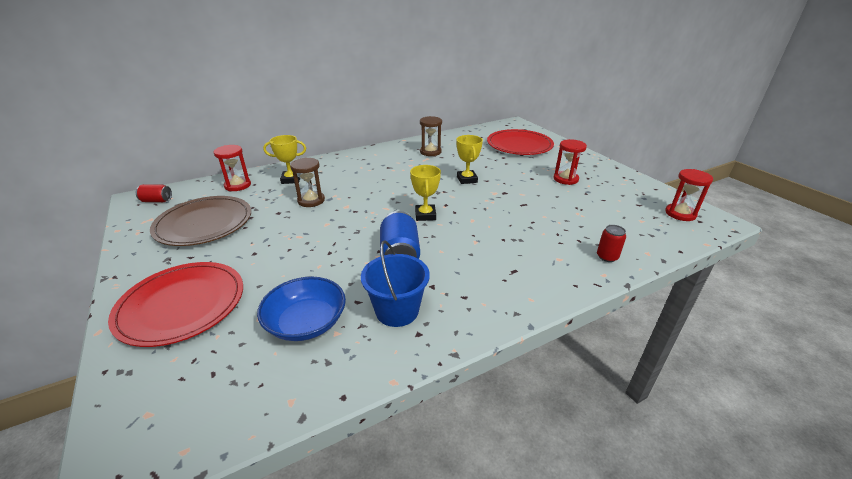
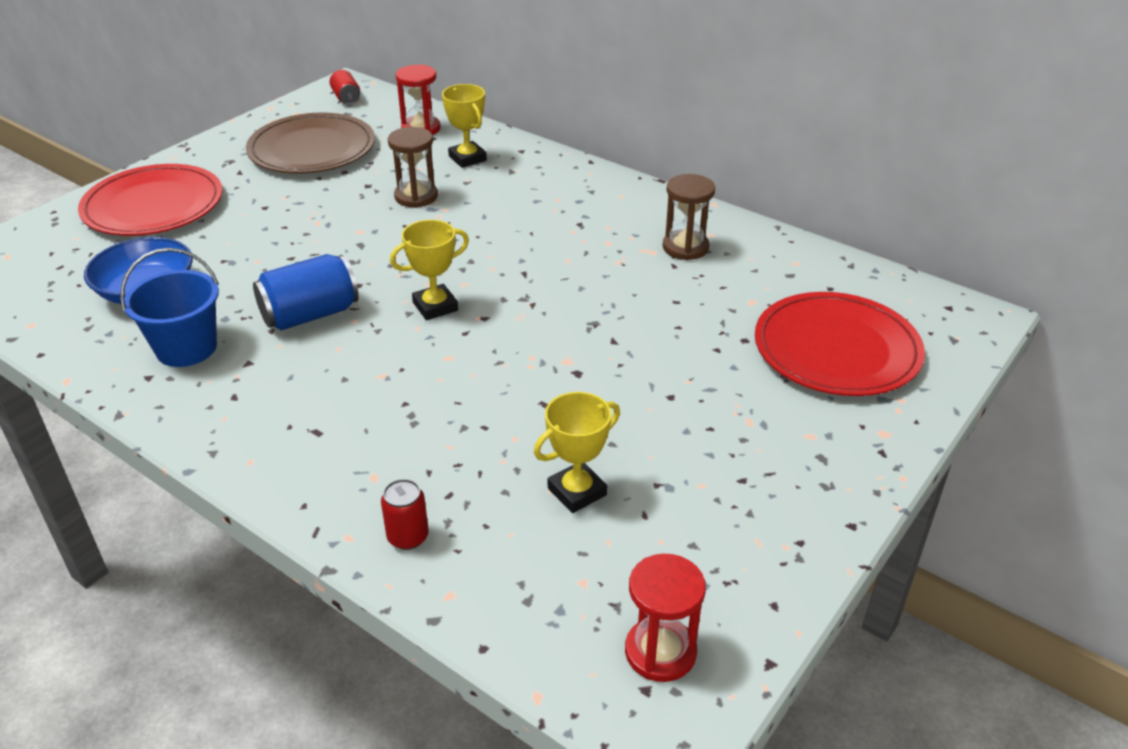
camera: 65 degrees right, 5 degrees up
yellow trophy [456,135,483,184] -> yellow trophy moved to [534,392,620,513]
red hourglass [554,139,587,185] -> none

